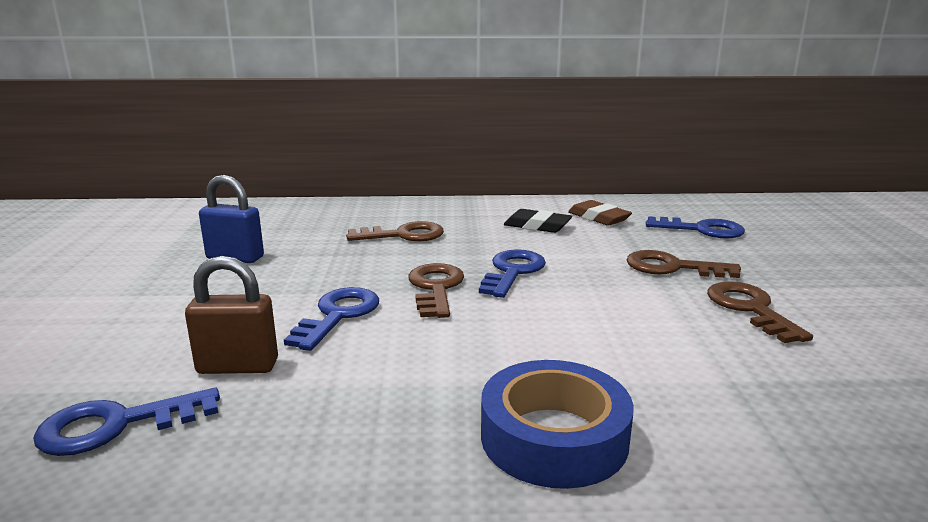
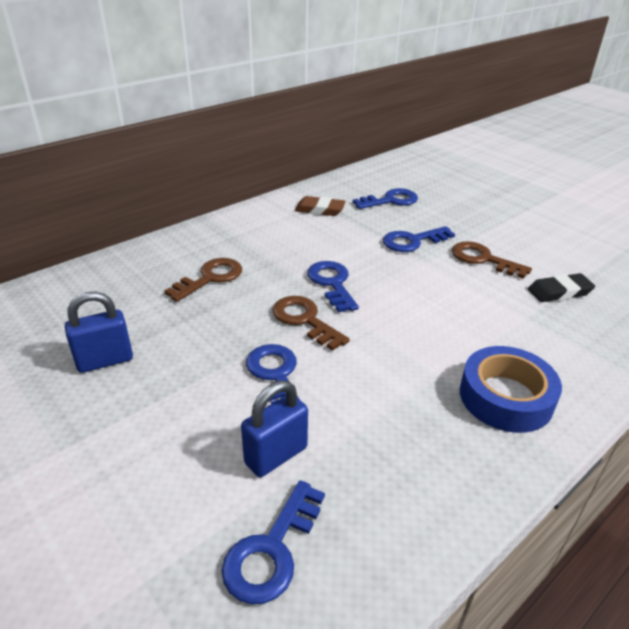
camera: 40 degrees left, 15 degrees up
brown padlock [185,256,278,374] -> blue padlock [241,381,308,477]
black eraser [504,209,572,233] -> black eraser moved to [528,273,595,302]
brown key [626,250,741,278] -> blue key [383,226,455,252]

